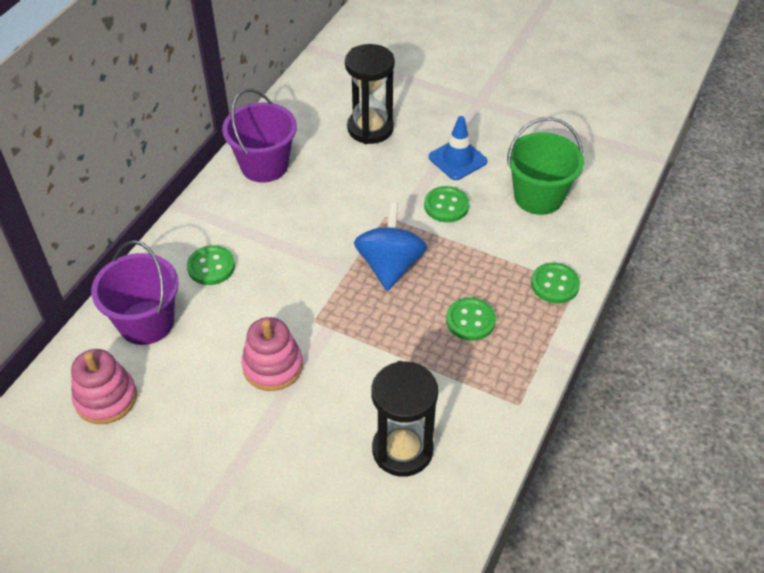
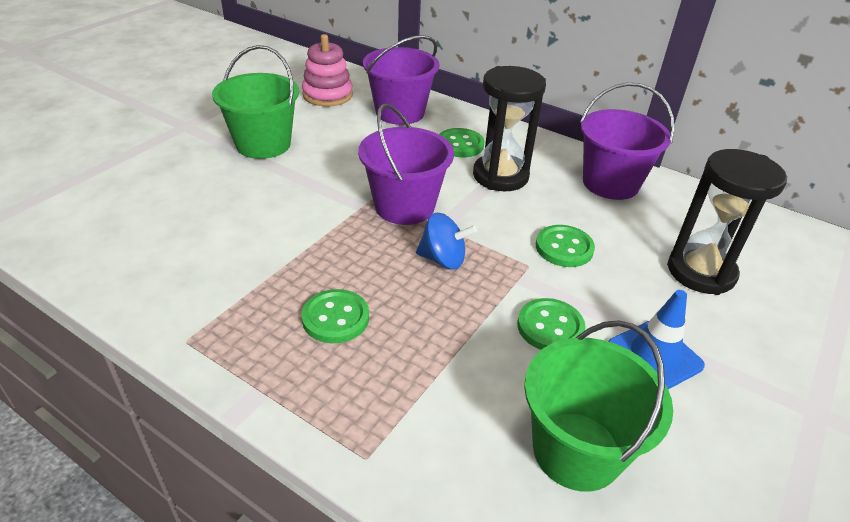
camera: 95 degrees right, 10 degrees down
pink stacking toy [241,317,303,391] -> none
blue spinning top [354,202,427,291] -> blue spinning top [416,213,477,270], size x0.65
black hourglass [371,361,438,477] -> black hourglass moved to [473,66,546,191]
green button [531,263,580,303] -> green button moved to [536,225,595,267]
none -> green bucket [212,45,299,159]
none -> purple bucket [358,103,454,225]

